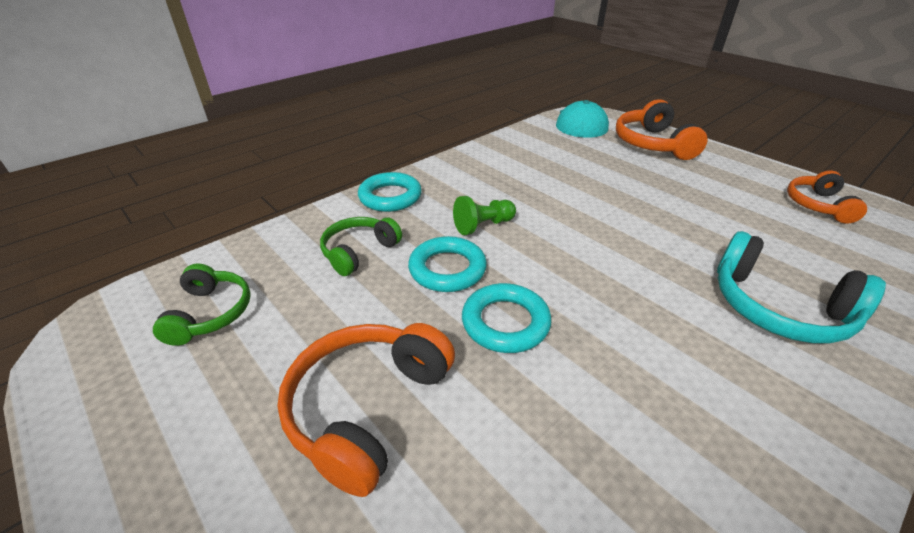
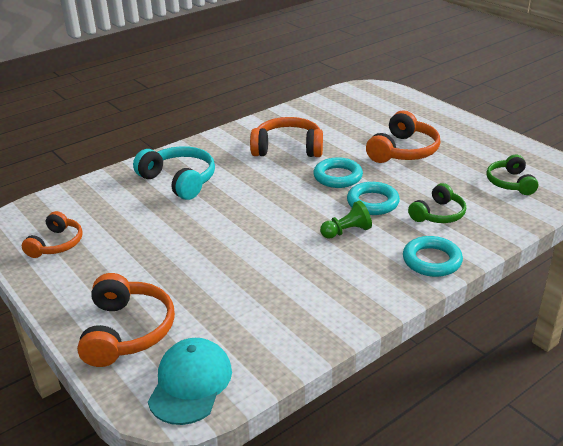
camera: 175 degrees left, 5 degrees down
none -> orange headphones [250,117,323,157]

